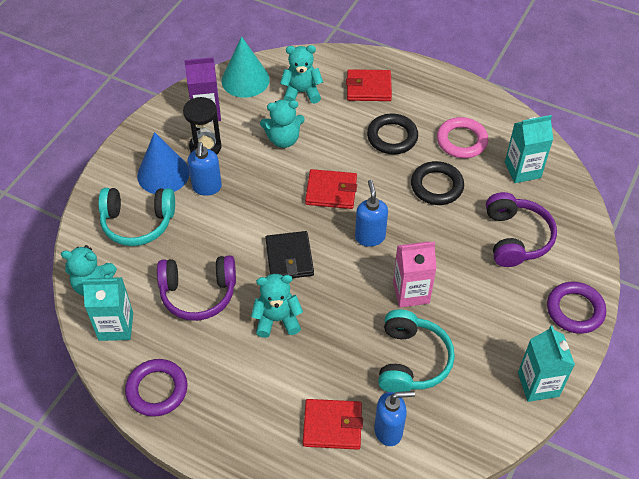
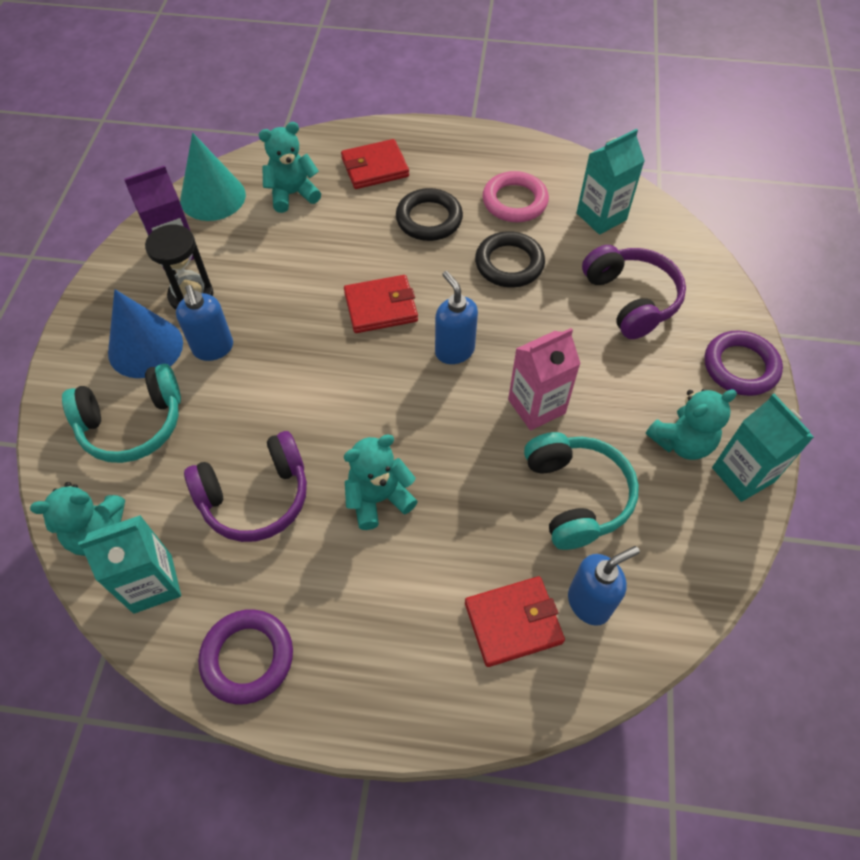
camera: 20 degrees left, 5 degrees up
turquoise teddy bear [260,100,305,148] -> turquoise teddy bear moved to [646,389,737,460]
black wallet [265,231,314,278] -> none

